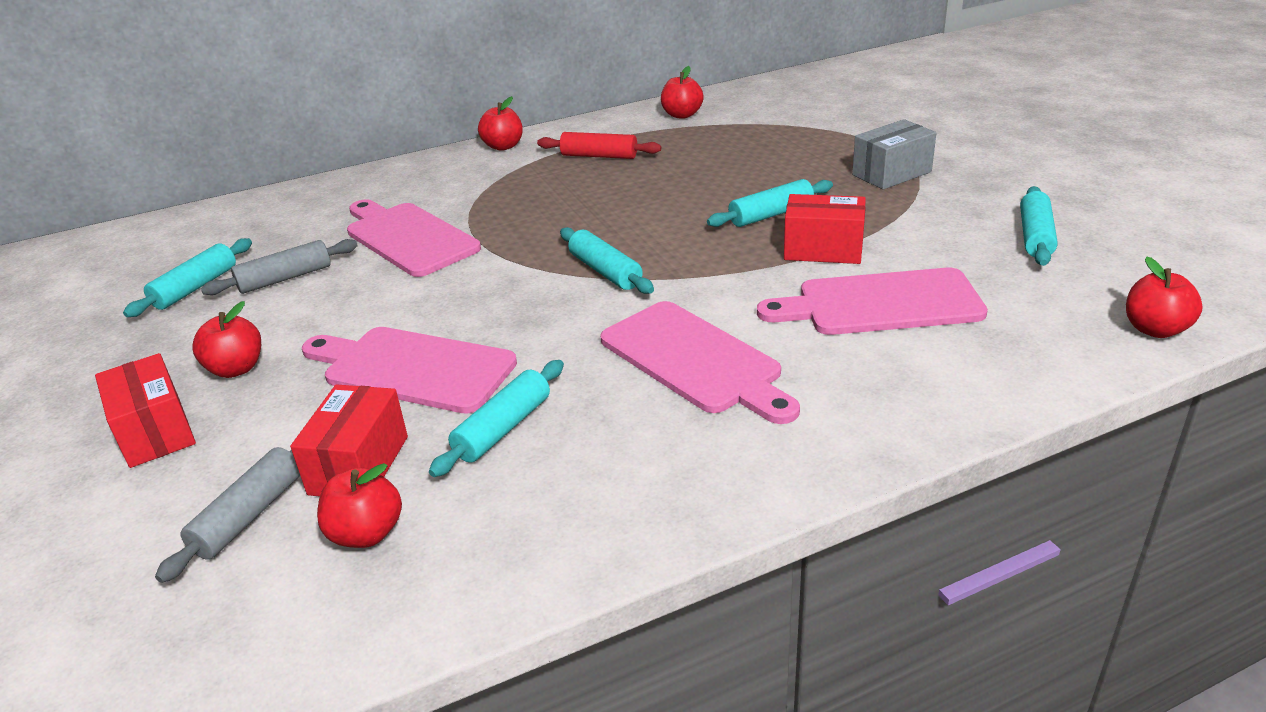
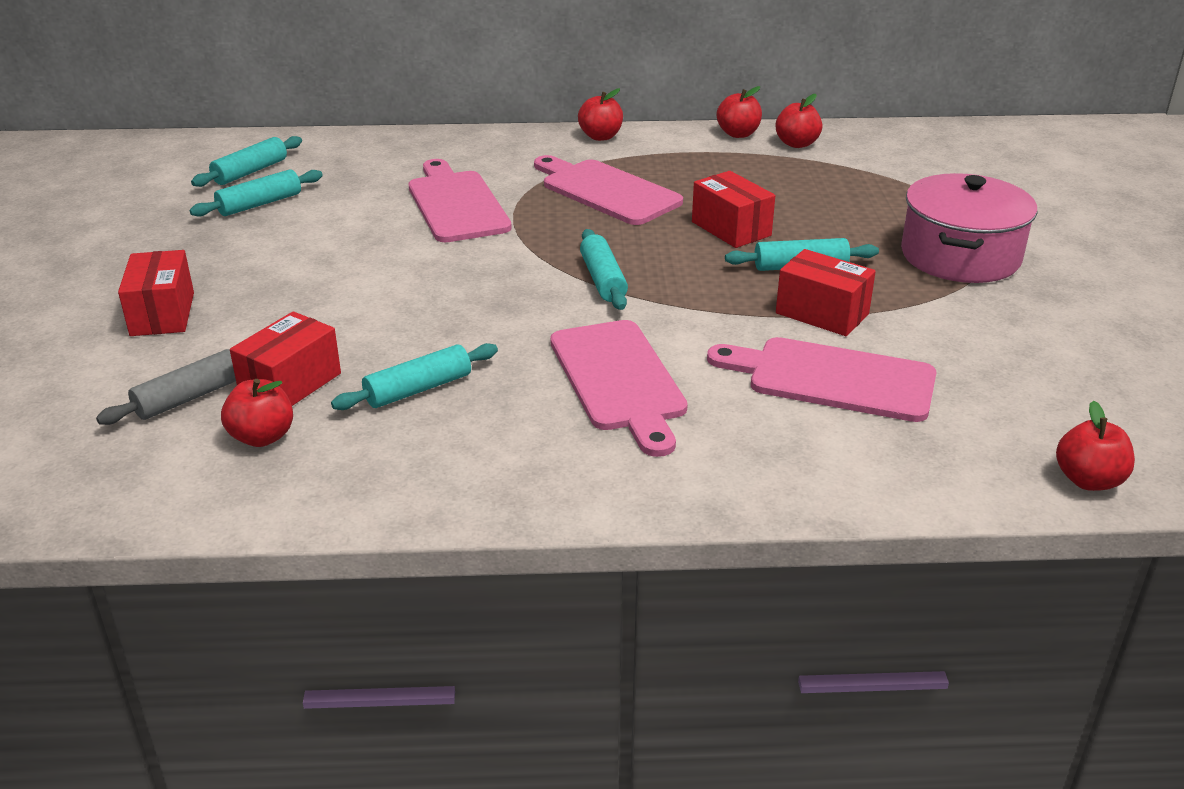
camera: 20 degrees right, 0 degrees up
red apple [192,301,261,378] -> red apple moved to [717,86,762,138]
grey rolling pin [201,239,358,295] -> none
pink cutting board [302,327,517,414] -> pink cutting board moved to [534,155,683,225]
red rolling pin [537,132,661,159] -> none
grey box [852,119,936,190] -> pink pot [901,173,1037,283]
turquoise rolling pin [1020,186,1058,266] -> turquoise rolling pin moved to [191,136,302,187]
none -> red box [692,171,775,248]

